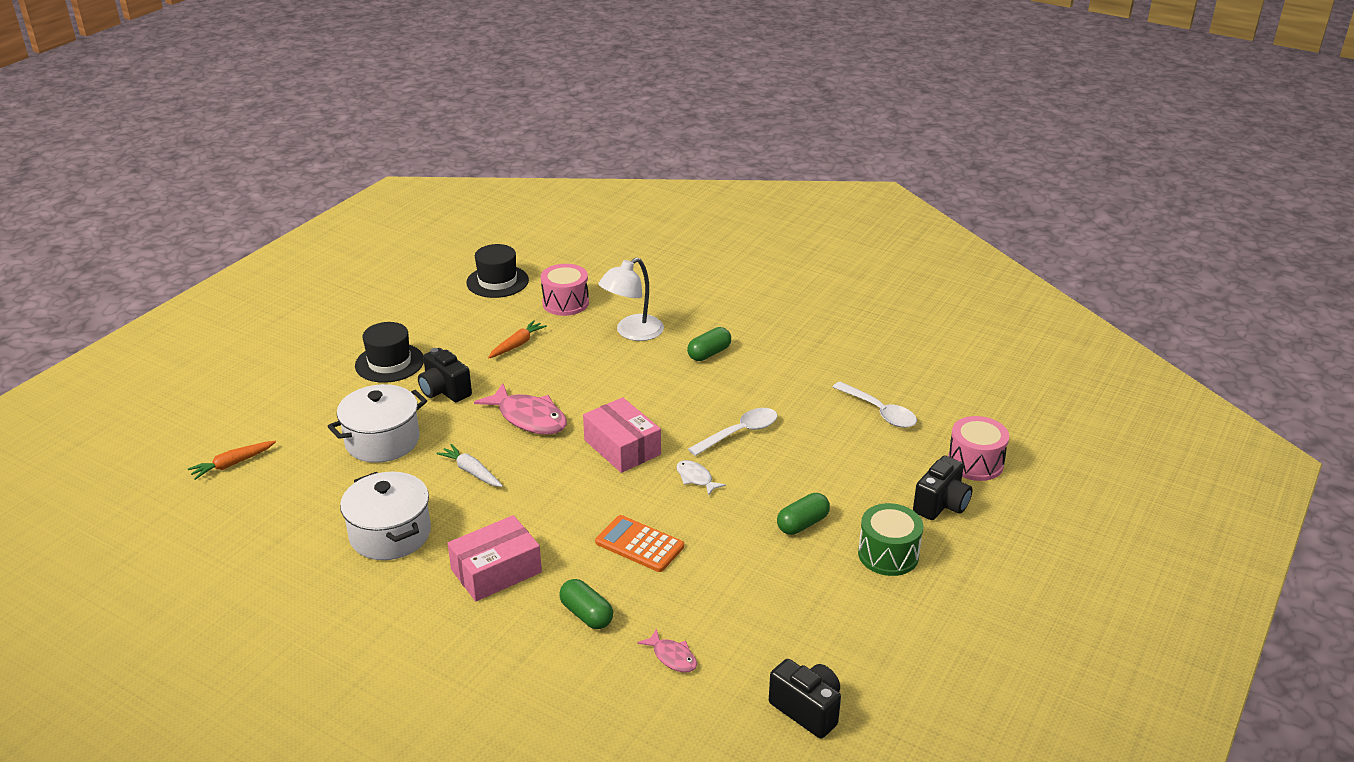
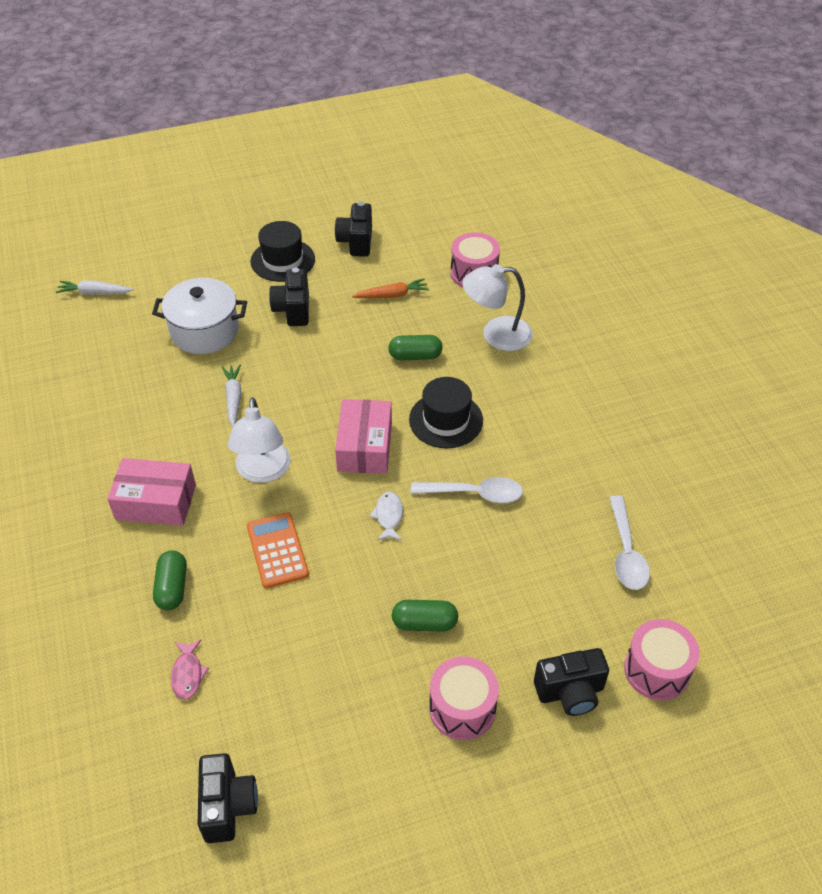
camera: 40 degrees right, 15 degrees up
orange carrot [188,441,276,480] -> white carrot [56,280,134,294]
white pot [340,472,431,560] -> none
black hat [466,244,529,298] -> black hat moved to [409,377,483,448]
pink fish [474,383,567,434] -> none
green capsule [687,327,731,361] -> green capsule moved to [388,335,443,360]
green drum [858,503,923,576] -> pink drum [429,656,499,740]
none -> white lamp [228,397,291,483]
none -> black camera [335,202,372,257]

